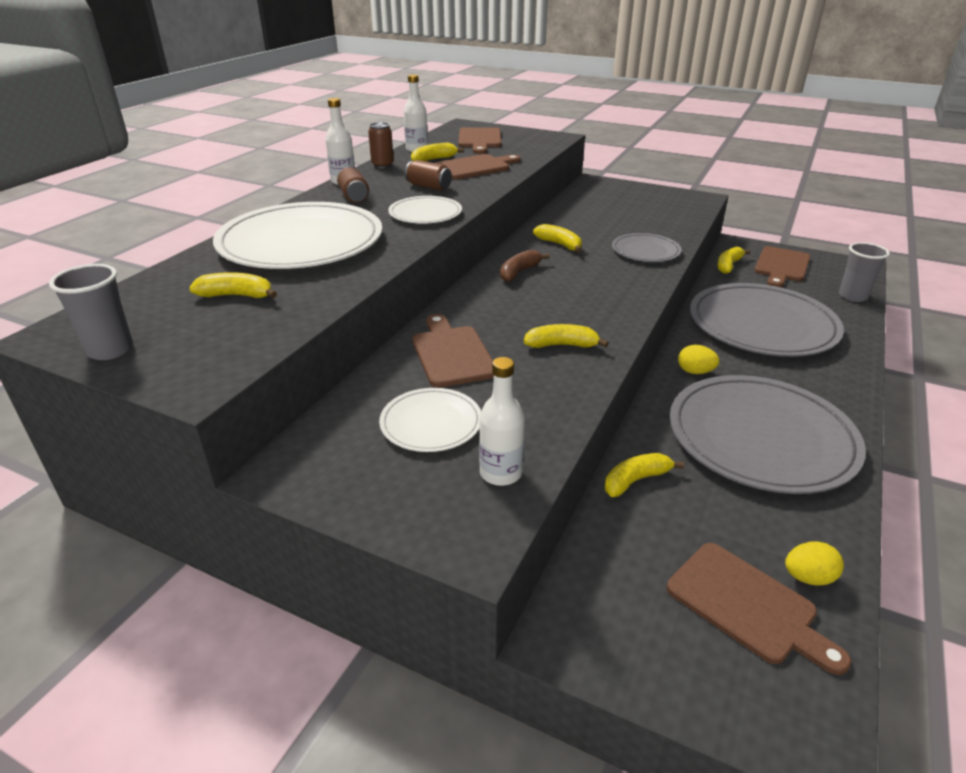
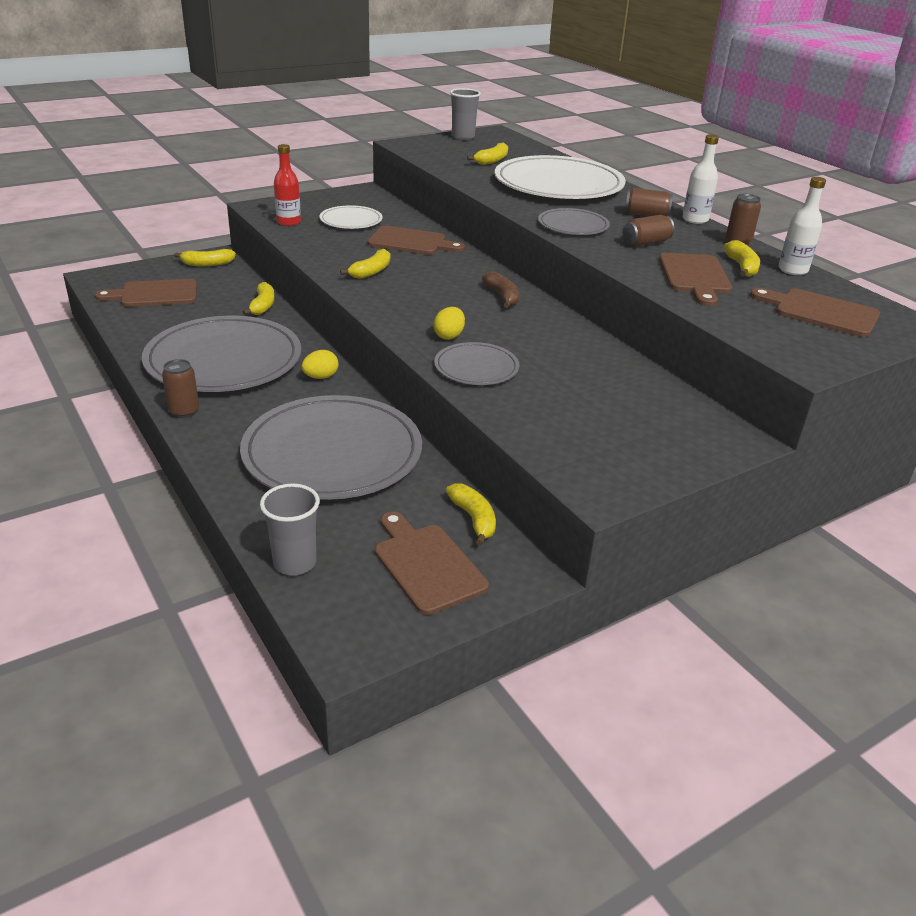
camera: 120 degrees right, 0 degrees up
white plate [388,196,462,224] -> grey plate [538,208,610,235]
white bottle [479,357,525,486] -> red bottle [274,144,301,226]
yellow banana [533,224,582,252] -> yellow banana moved to [174,249,236,266]
yellow egg [785,541,844,586] -> yellow egg moved to [433,307,465,340]
none -> brown can [162,359,199,418]

